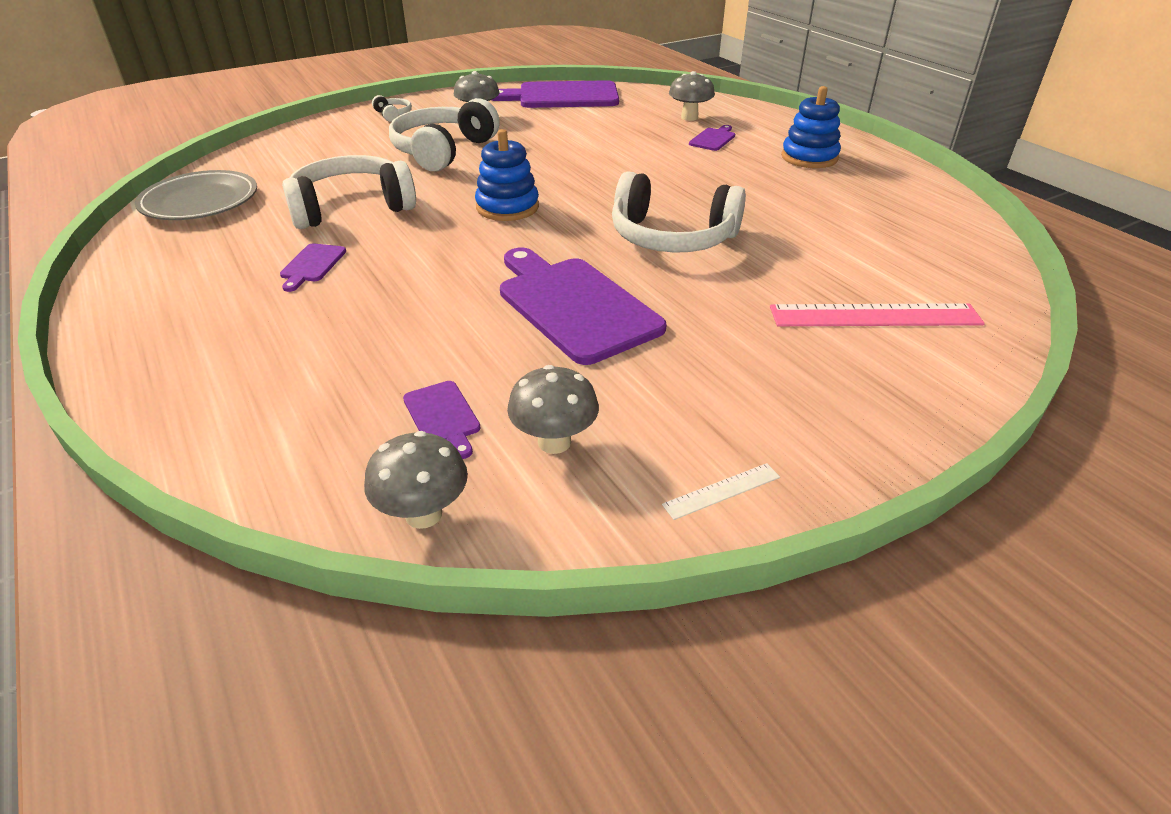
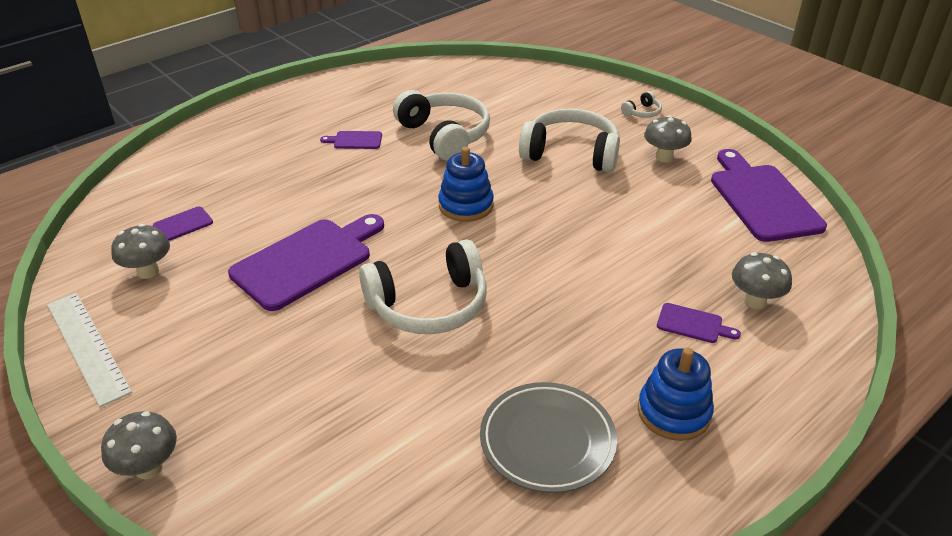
camera: 80 degrees right, 0 degrees up
grey plate [135,170,257,220] -> grey plate moved to [480,382,617,493]
grey mushroom [364,431,468,529] -> grey mushroom moved to [101,411,177,479]
white headphones [612,172,746,253] -> white headphones turned 120 degrees counterclockwise [359,239,487,334]
white ruler [662,463,780,520] -> white ruler [47,293,132,407], size x2.13
pink ruler [770,303,985,326] -> none

